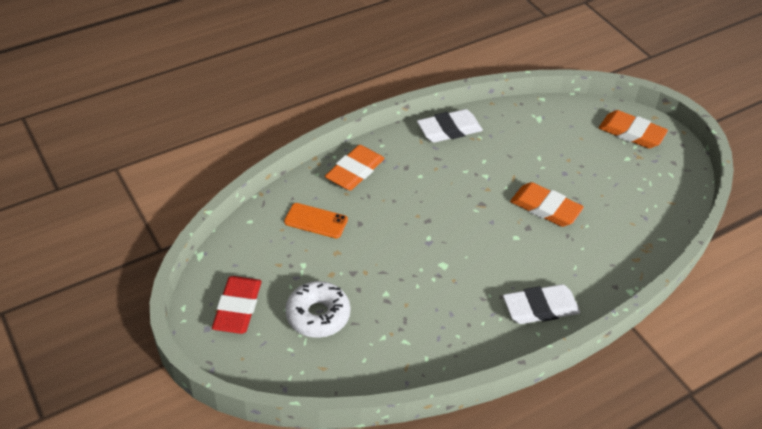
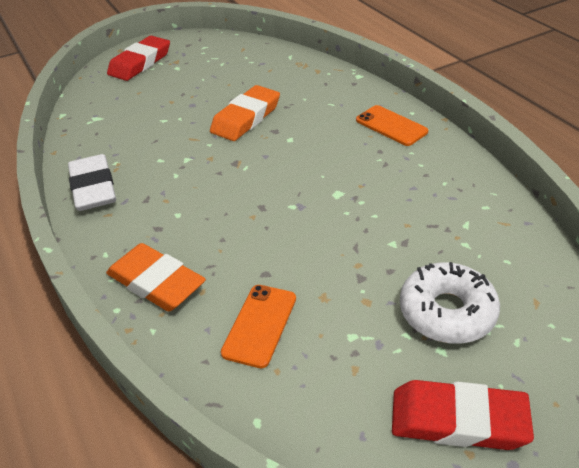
camera: 85 degrees left, 5 degrees down
white eraser [503,284,580,324] -> orange phone [356,105,428,146]
orange eraser [599,110,668,149] -> red eraser [107,36,170,81]

